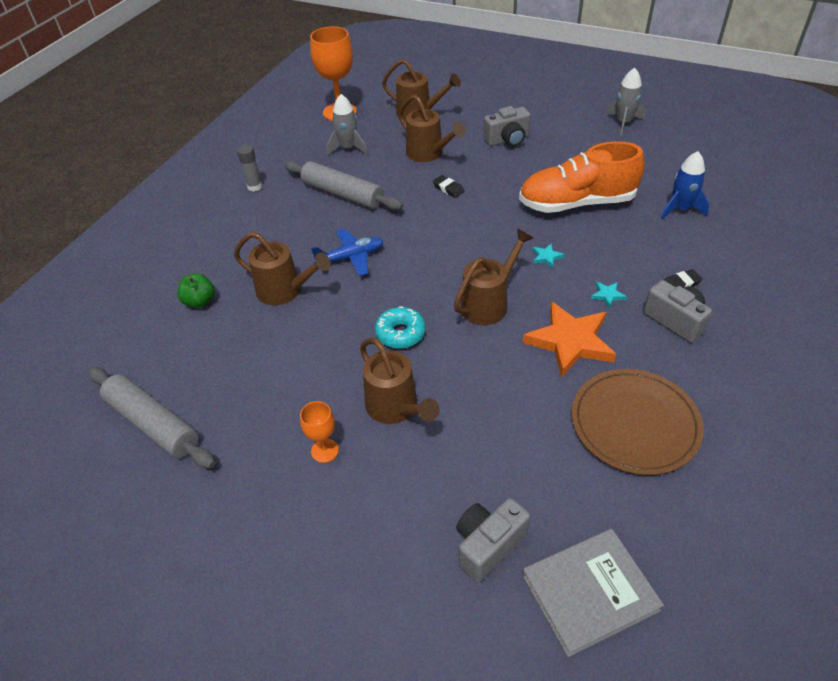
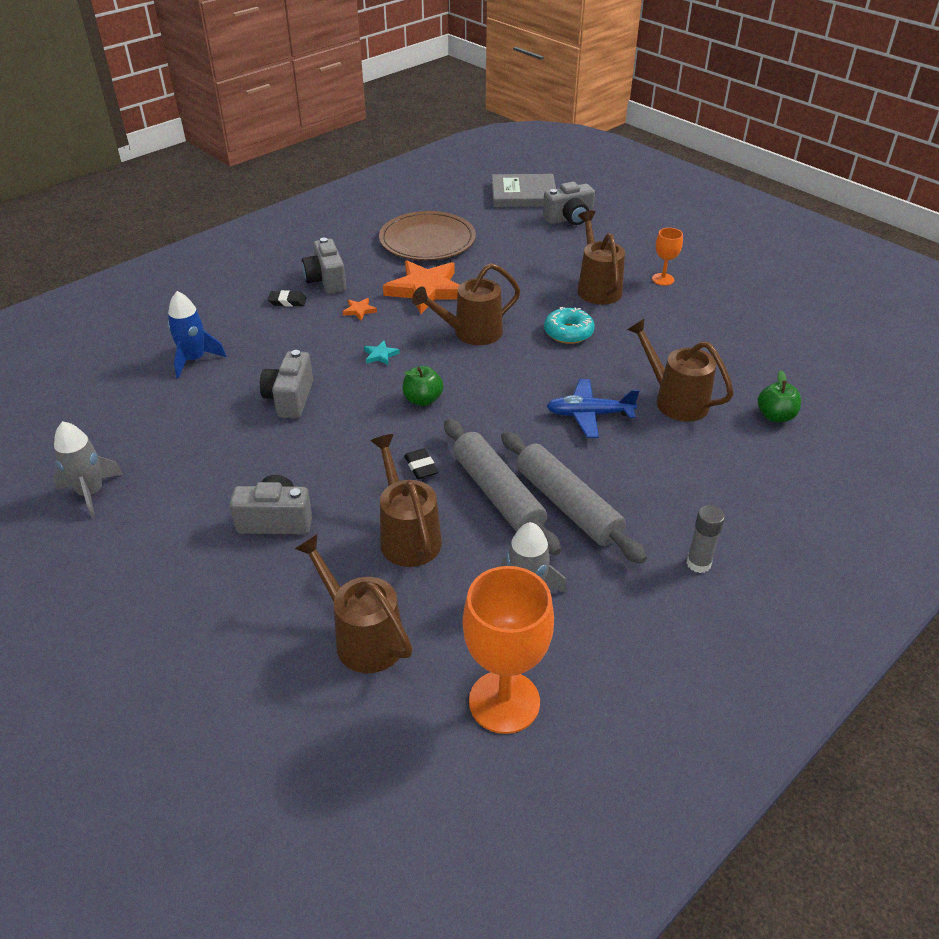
camera: 160 degrees left, 5 degrees down
grey rolling pin [88,367,215,469] -> grey rolling pin moved to [444,418,561,556]
orange shoe [519,141,645,213] -> grey camera [260,350,313,419]
turquoise star [591,282,627,308] -> orange star [342,298,377,320]
none -> green apple [402,366,443,406]

